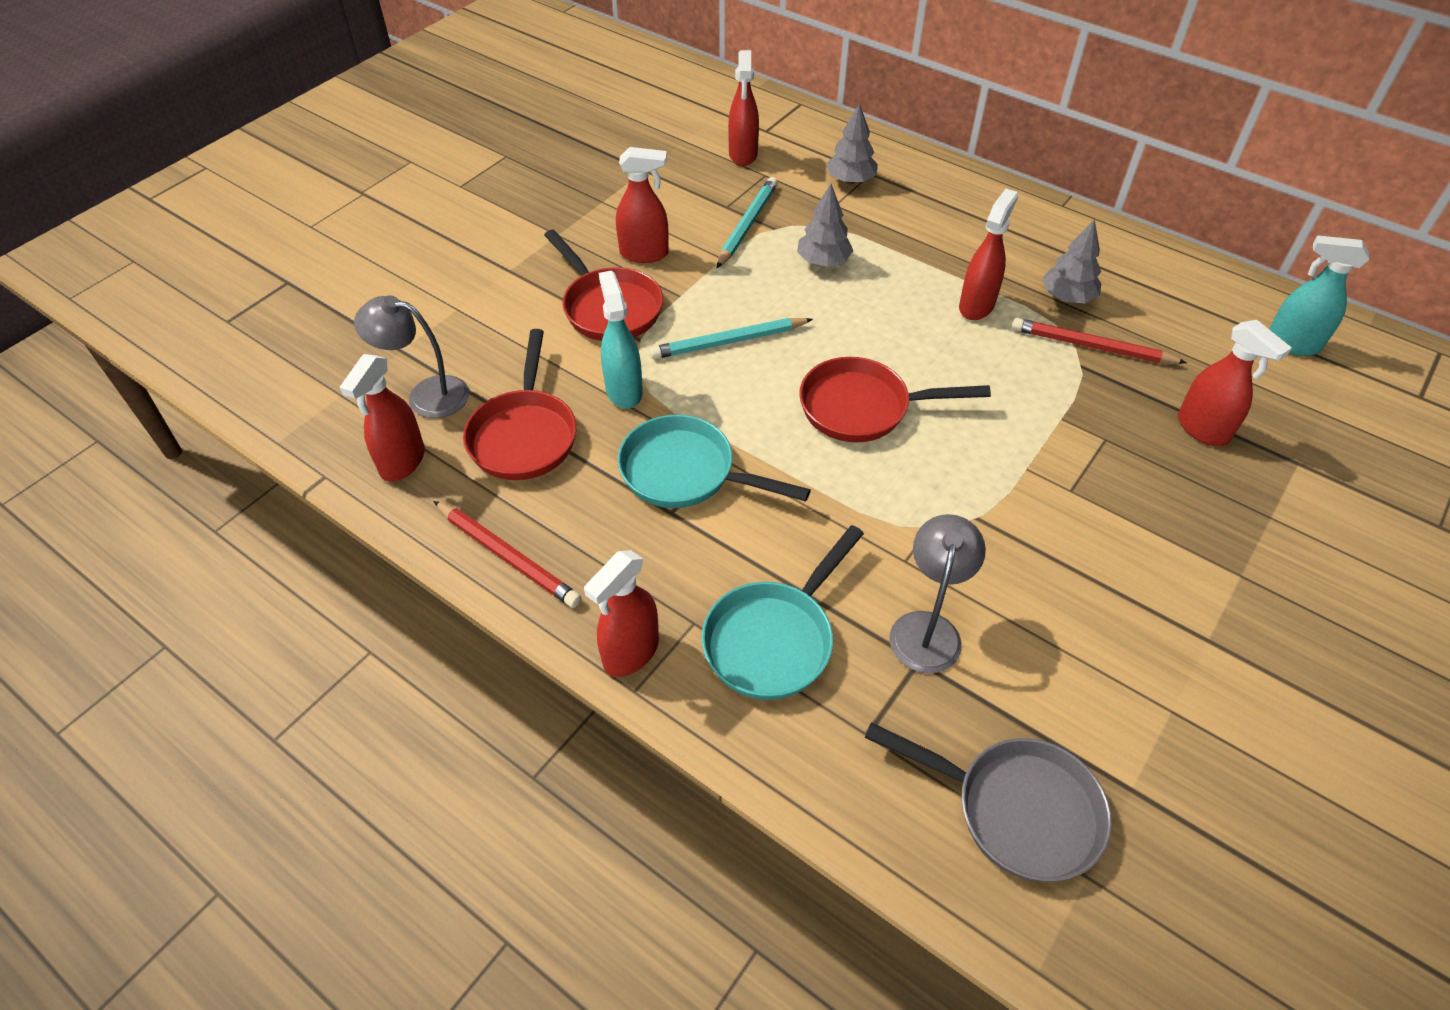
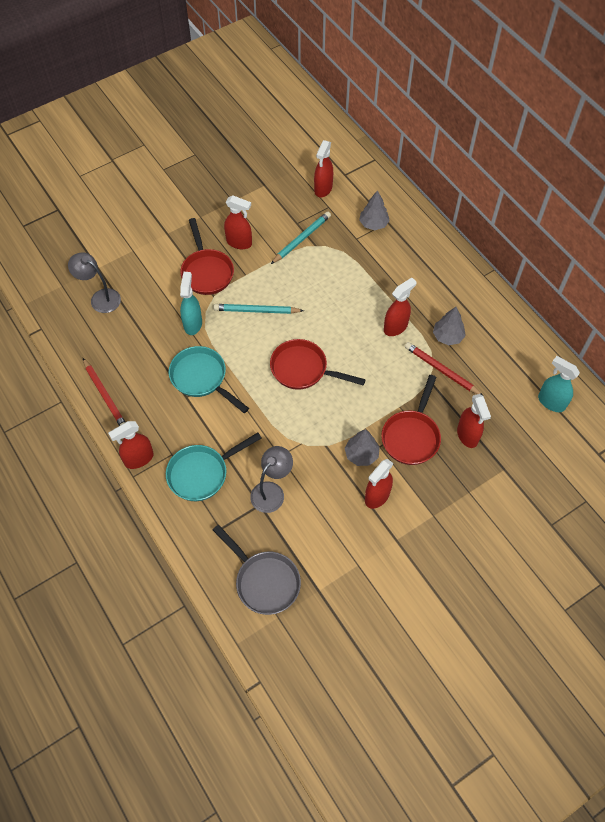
camera: 20 degrees right, 10 degrees up
red spray bottle [340,354,425,482] -> red spray bottle moved to [365,459,393,509]
red pan [463,329,577,480] -> red pan moved to [381,375,441,465]
grey tree [797,184,853,267] -> grey tree moved to [345,429,380,466]

